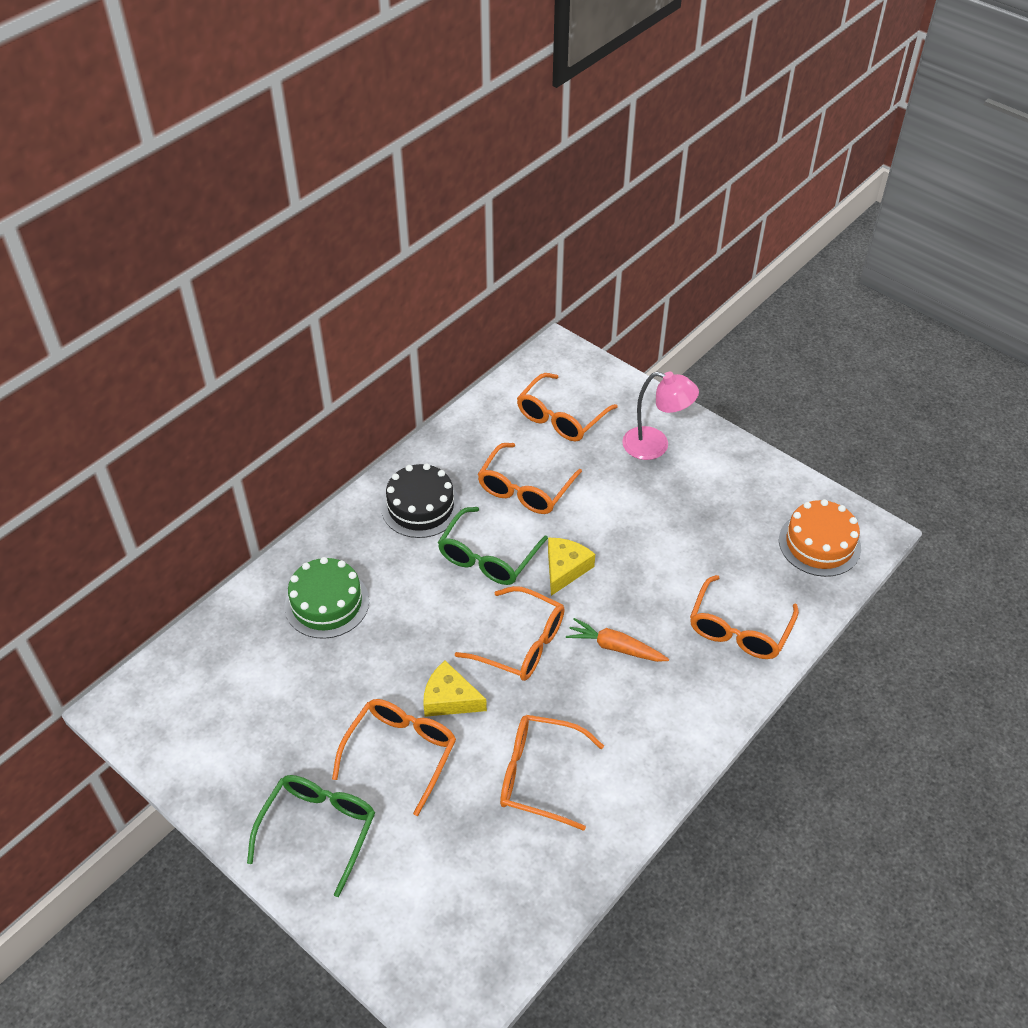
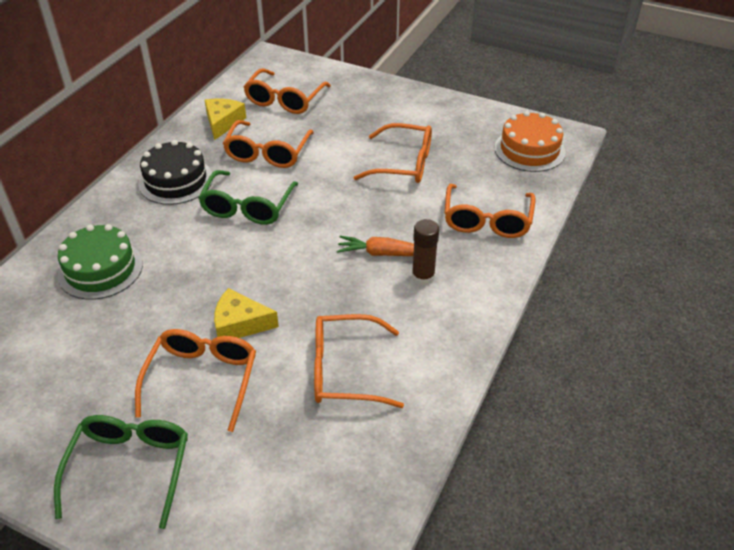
camera: 15 degrees left, 5 degrees down
orange glasses [455,586,565,681] -> orange glasses moved to [354,123,432,183]
yellow cheese [548,538,595,596] -> yellow cheese moved to [205,99,246,140]
pink lamp [622,372,699,460] -> none
none -> brown glue stick [412,219,439,286]

